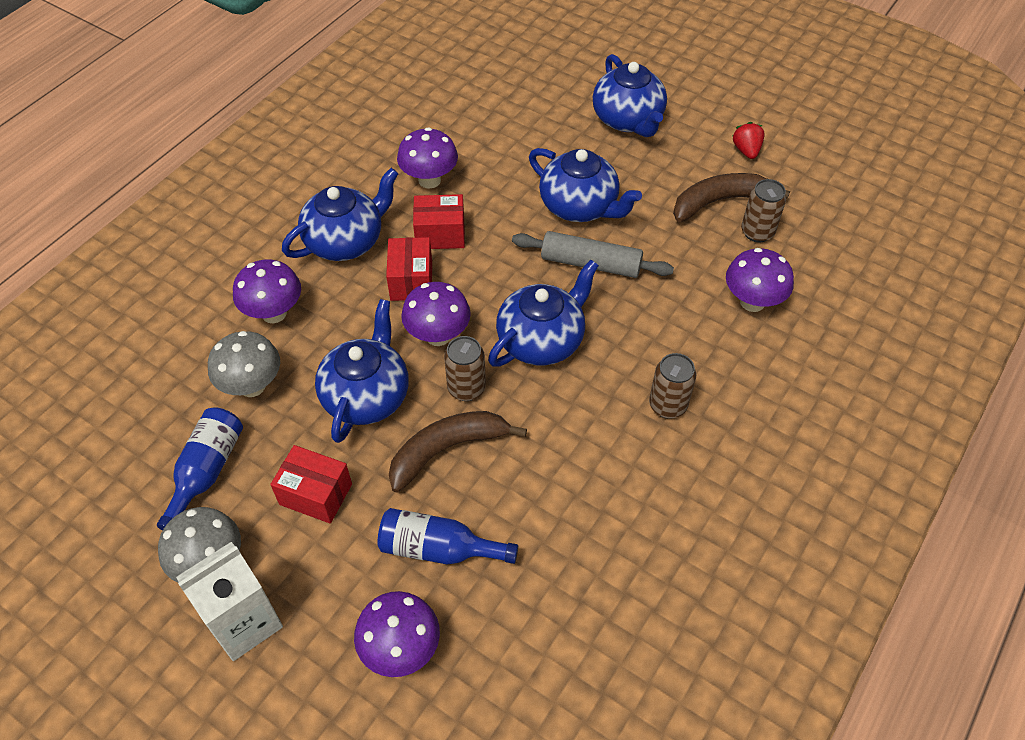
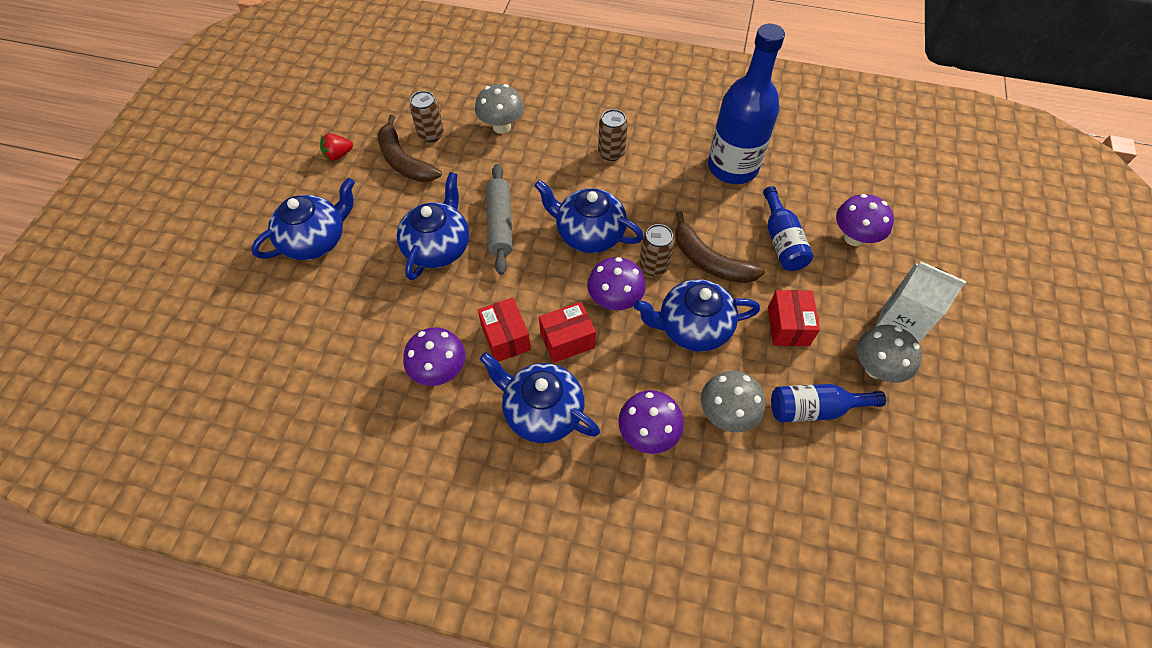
camera: 110 degrees left, 5 degrees up
purple mushroom [726,248,794,312] -> grey mushroom [475,84,524,134]
none -> blue bottle [708,24,785,184]

